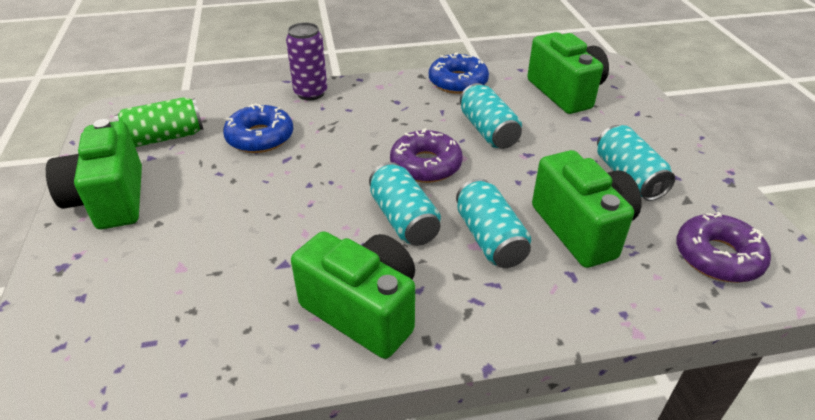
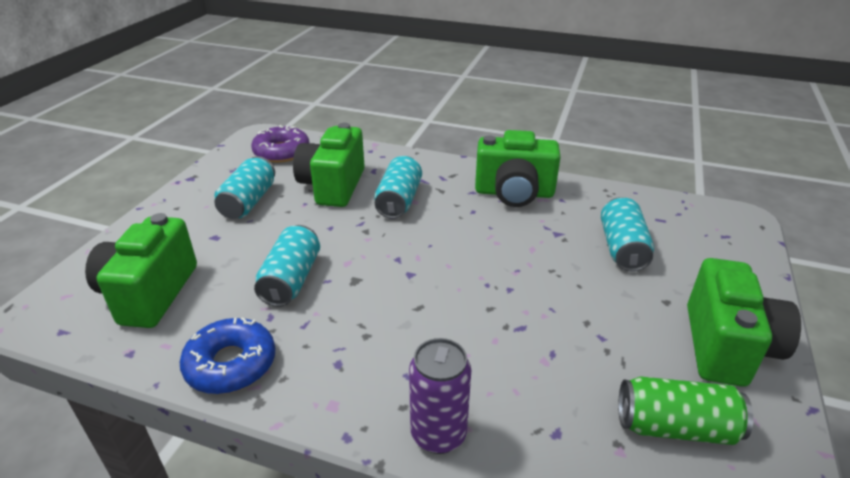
camera: 150 degrees left, 5 degrees down
blue donut [223,103,293,153] -> none
green camera [291,231,415,359] -> green camera turned 60 degrees counterclockwise [475,130,561,207]
turquoise can [369,162,441,246] -> turquoise can moved to [601,197,654,272]
purple donut [390,129,463,183] -> none

